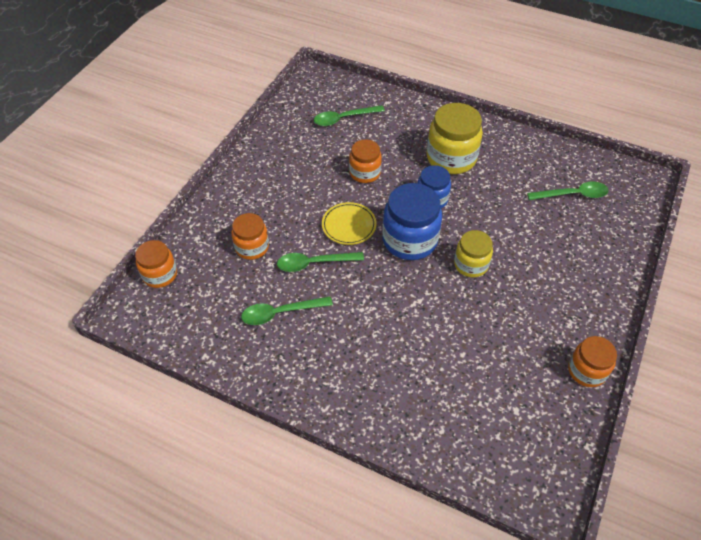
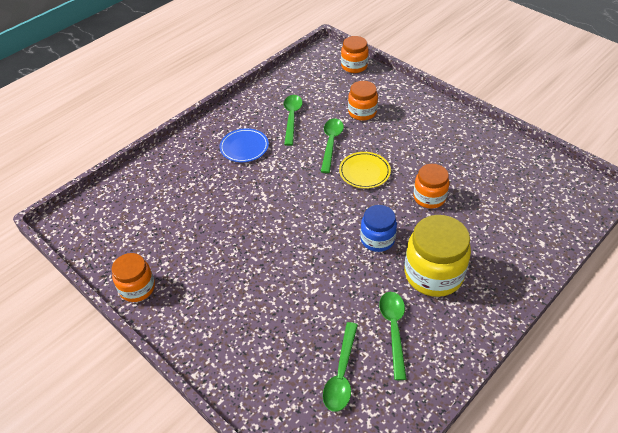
camera: 110 degrees right, 5 degrees down
green spoon [314,105,385,126] -> green spoon moved to [379,292,407,380]
blue jar [382,183,442,260] -> none
yellow jar [454,230,493,277] -> none
none -> blue plate [220,128,269,162]

